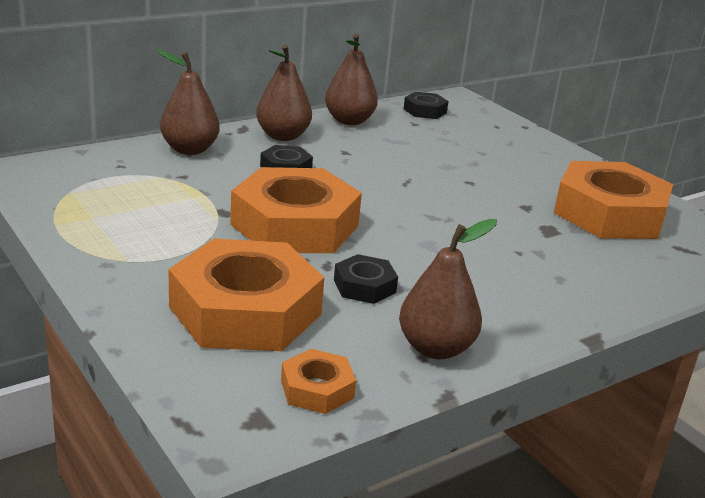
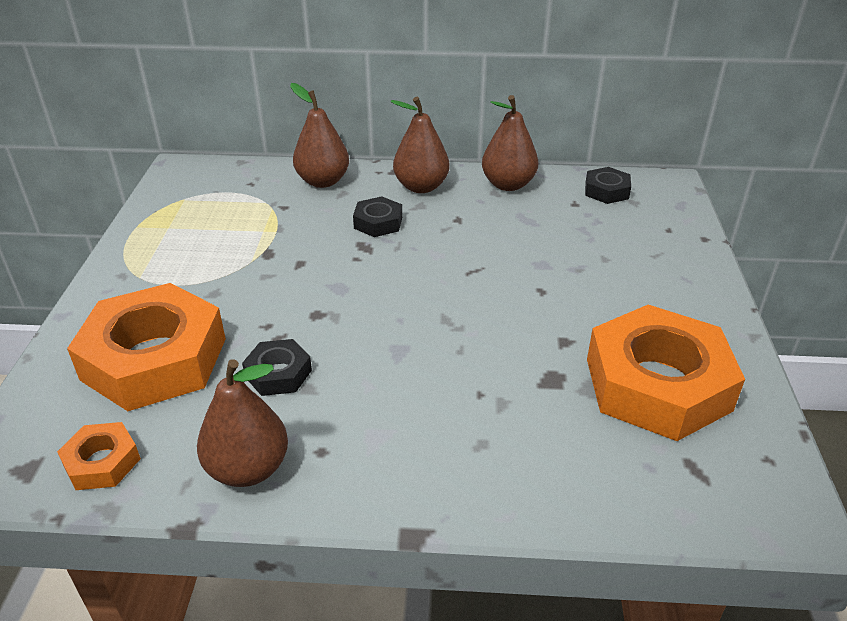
camera: 40 degrees right, 10 degrees up
orange nut [230,167,362,253] -> none

